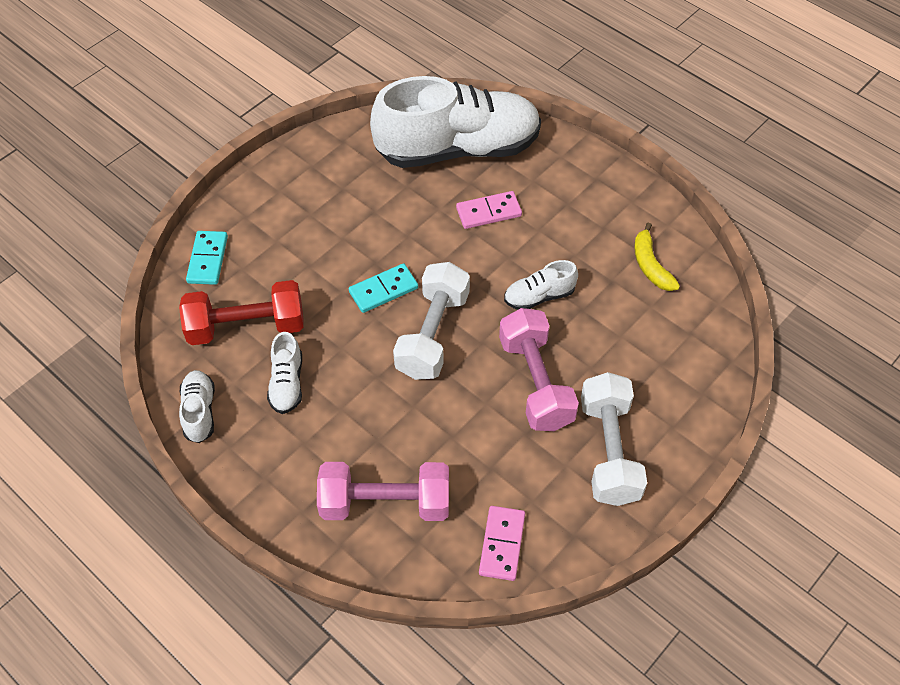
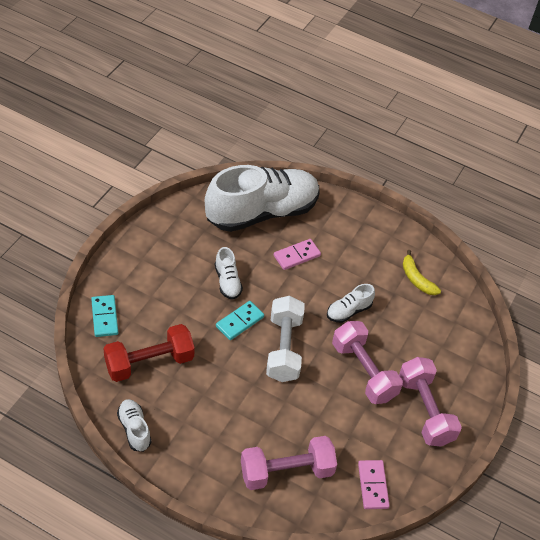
camera: 20 degrees left, 5 degrees down
white shoe [267,332,302,414] -> white shoe moved to [215,247,243,300]
white dumbbell [581,372,647,506] -> pink dumbbell [399,357,462,446]

